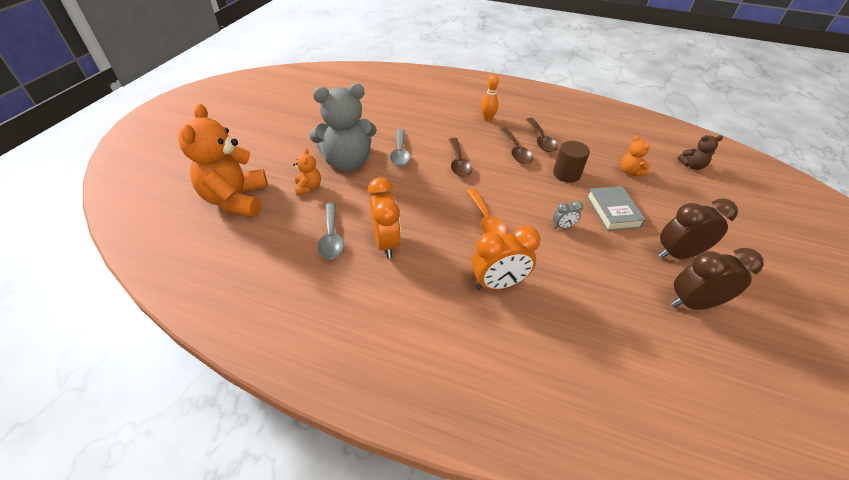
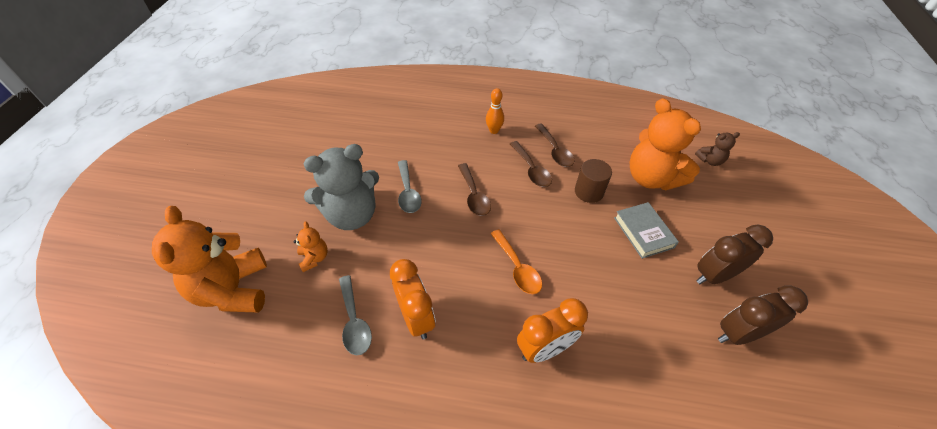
camera: 10 degrees left, 5 degrees up
grey clock [553,201,583,228] -> none
orange teddy bear [621,135,650,176] -> orange teddy bear [629,98,701,190], size x2.20

